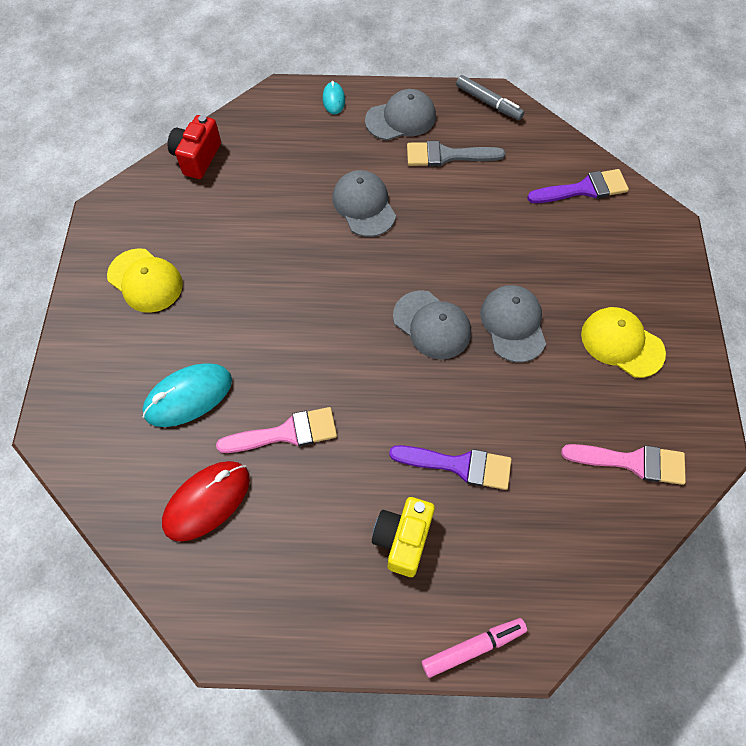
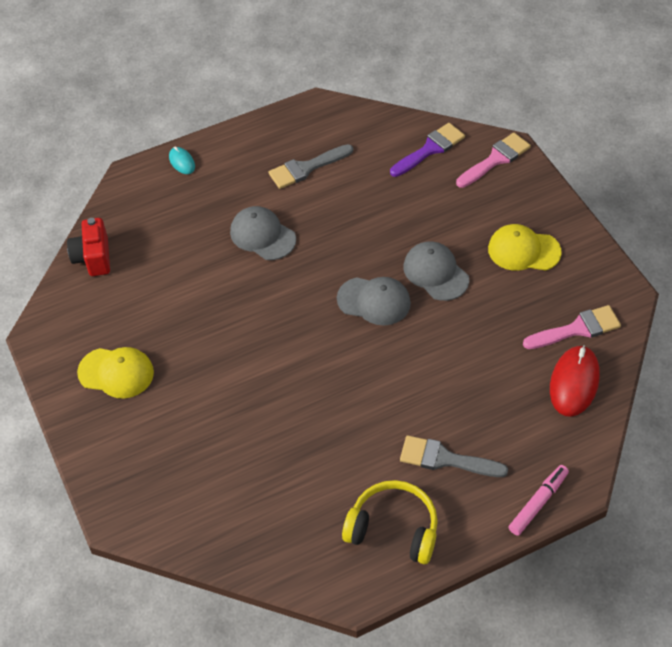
camera: 25 degrees left, 10 degrees down
turquoise mouse [143,363,232,427] -> none
red mouse [162,461,250,541] -> red mouse moved to [550,345,600,417]
pink brush [216,407,337,453] -> pink brush moved to [456,133,531,188]
grey cap [365,89,436,140] -> none
yellow camera [372,497,435,577] -> grey brush [400,435,508,477]
purple brush [389,445,512,490] -> none
grey marker [456,75,524,120] -> none
none -> yellow headphones [342,480,438,564]

